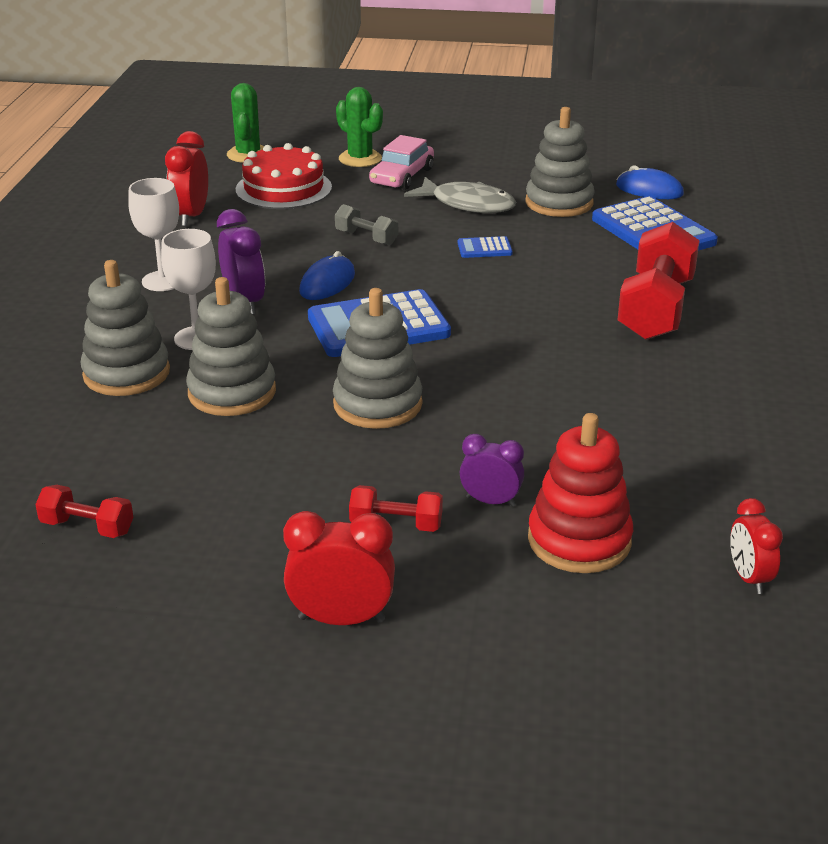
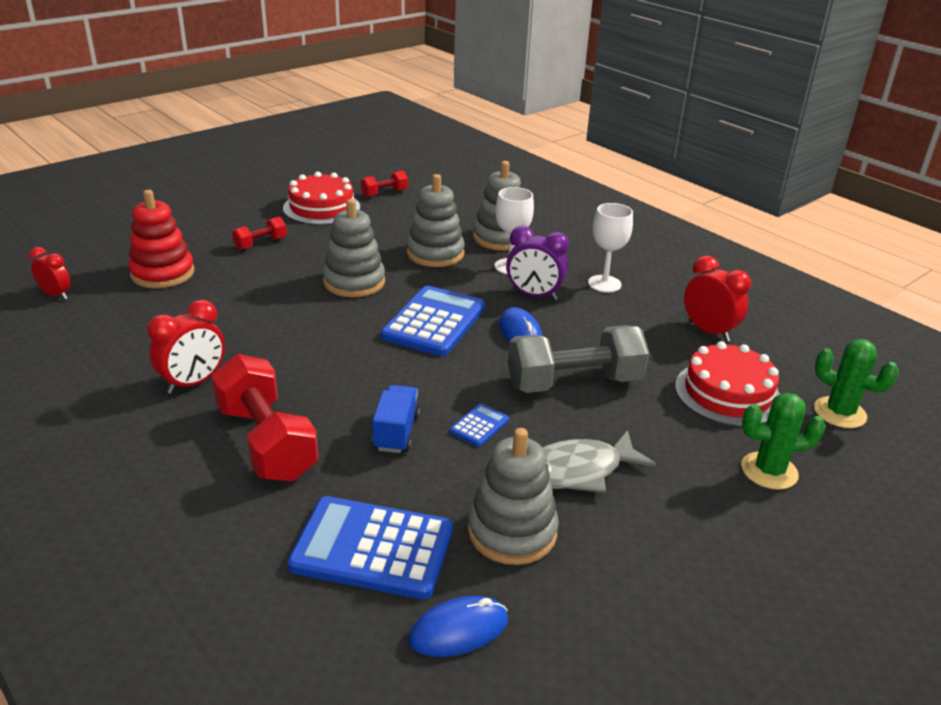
camera: 130 degrees right, 0 degrees up
red clock [283,511,395,625] -> red clock moved to [147,300,225,394]
grey dumbbell [335,204,398,245] -> grey dumbbell [508,325,649,393], size x2.05
pink car [369,135,434,190] -> none
purple clock [460,434,524,507] -> none
none -> red cake [283,171,360,225]
none -> blue truck [372,385,420,453]

